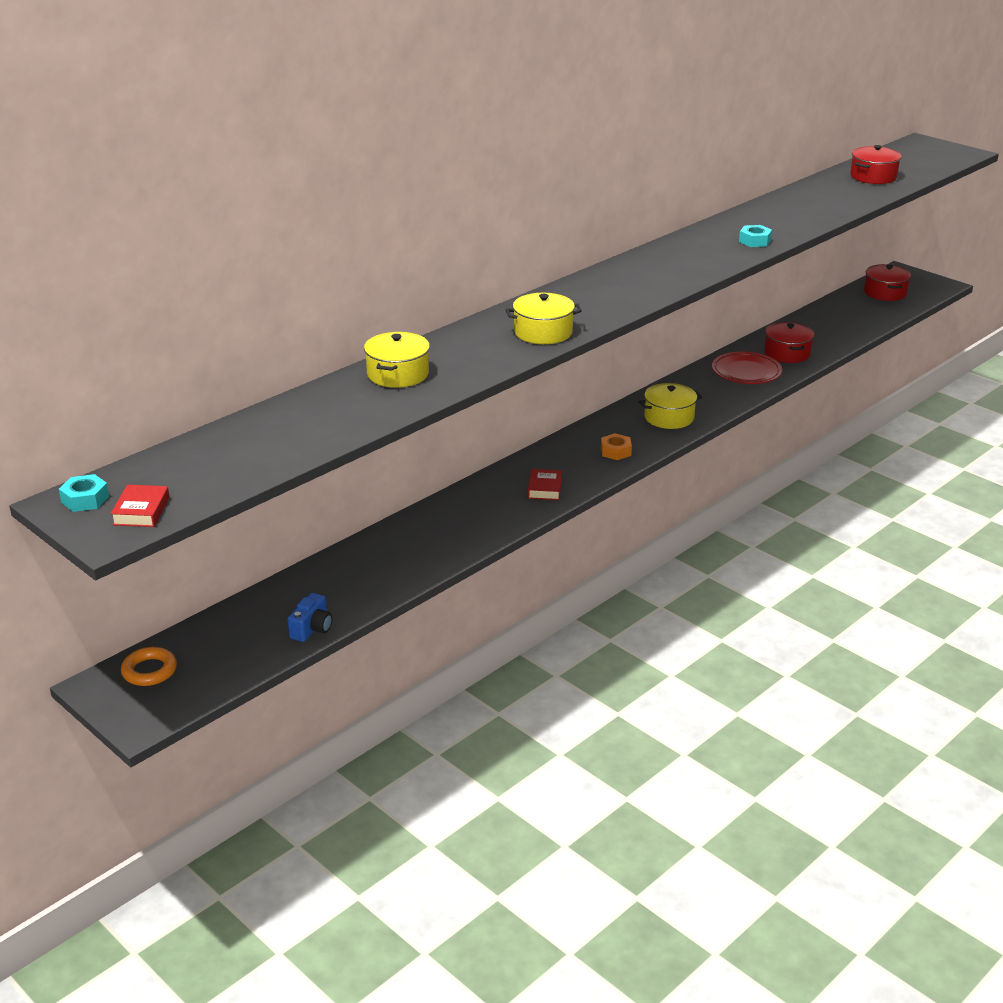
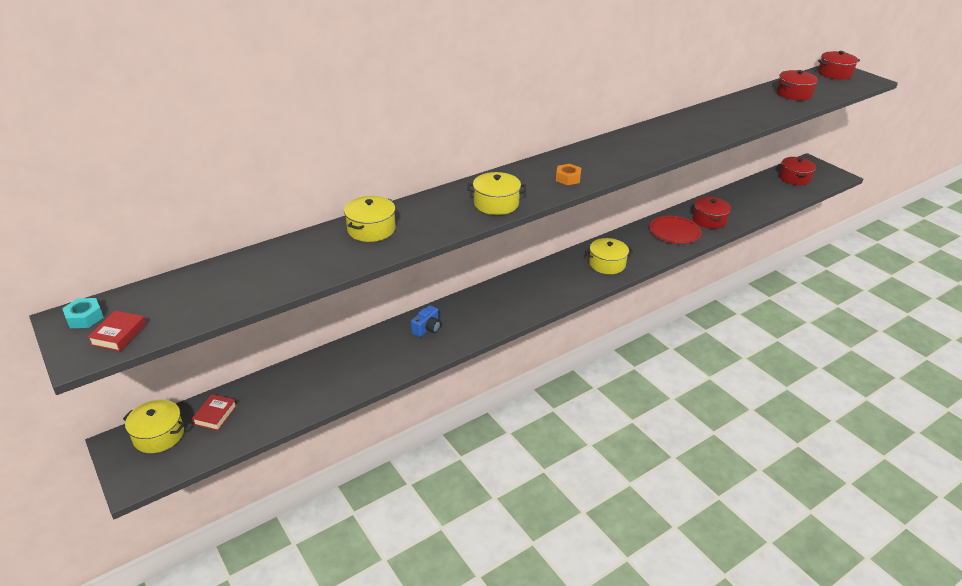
camera: 10 degrees right, 5 degrees up
orange ring [121,647,177,686] -> yellow pot [123,400,185,453]
blue camera [288,593,332,642] -> blue camera moved to [411,305,441,337]
red book [528,469,562,500] -> red book moved to [192,394,237,431]
orange nut [601,433,632,460] -> orange nut moved to [556,164,581,185]
turquoise nut [739,225,772,247] -> none
none -> red pot [818,51,860,80]

